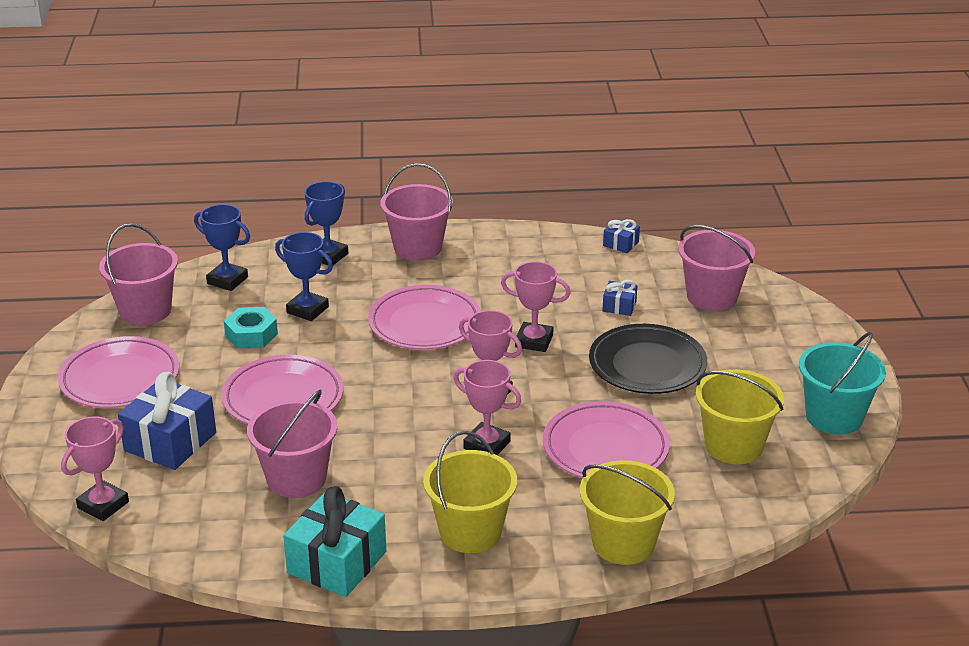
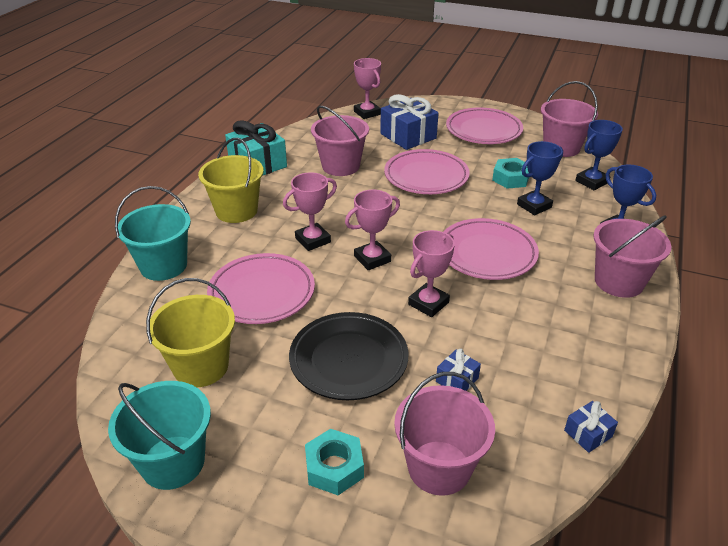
camera: 115 degrees right, 5 degrees up
yellow bucket [580,460,675,565] -> turquoise bucket [115,186,191,281]
none -> turquoise nut [305,429,364,495]

